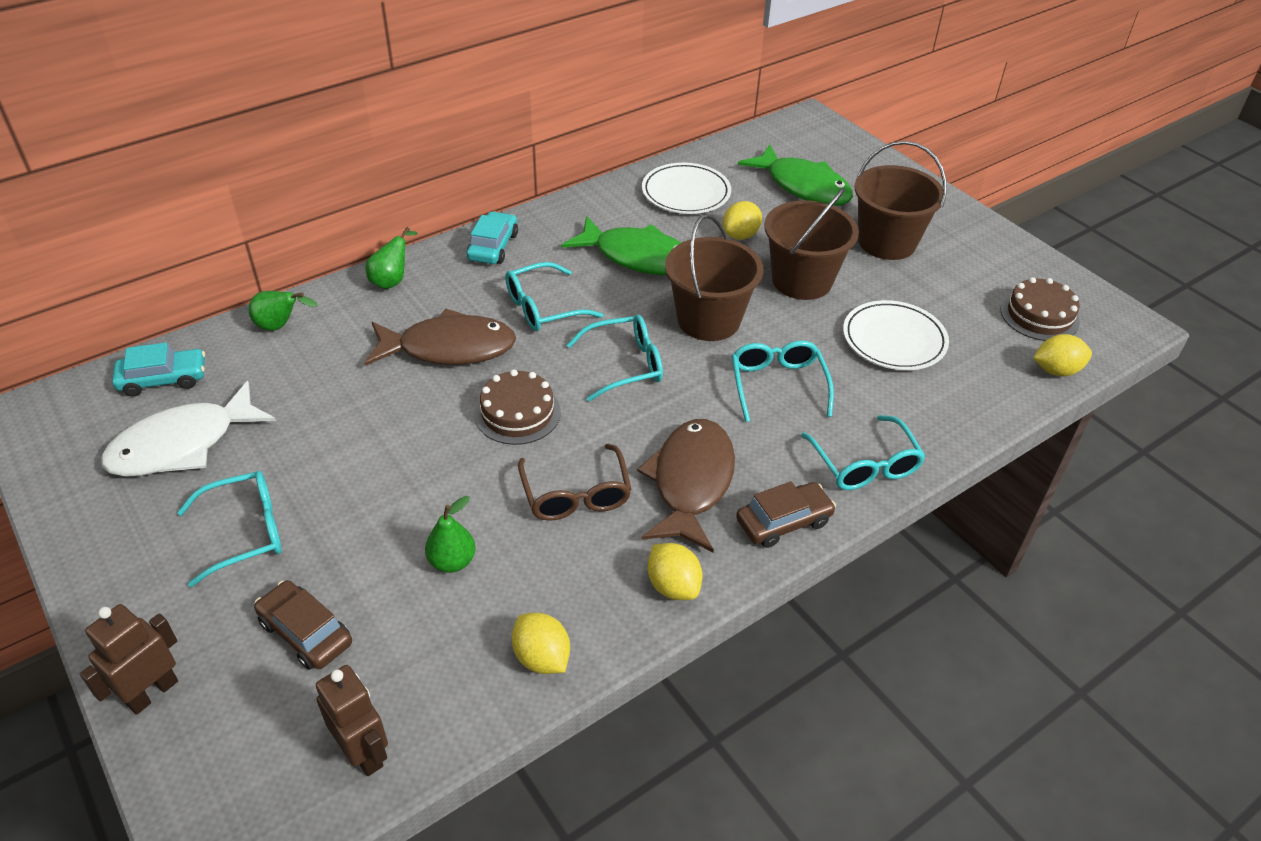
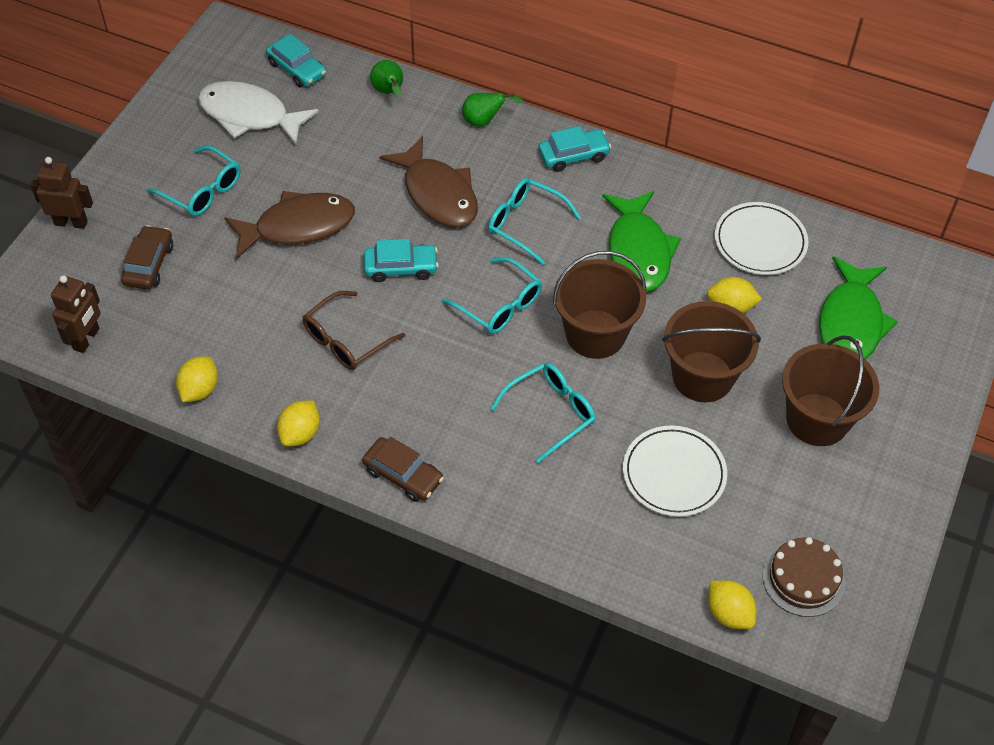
camera: 60 degrees right, 10 degrees up
green pear [425,496,476,573] -> none
brown cake [475,369,561,445] -> turquoise car [364,239,439,282]
brown fish [637,419,735,552] -> brown fish moved to [225,191,355,259]
turquoise glasses [801,415,925,490] -> none

